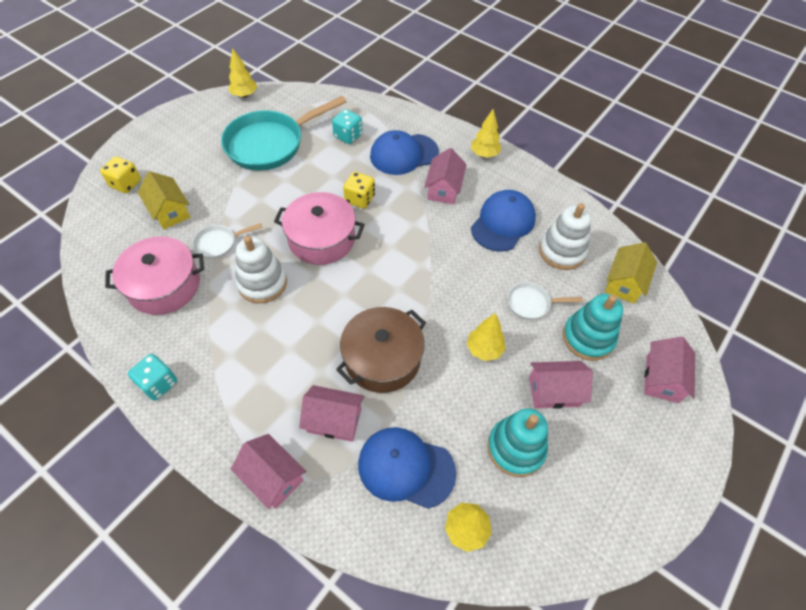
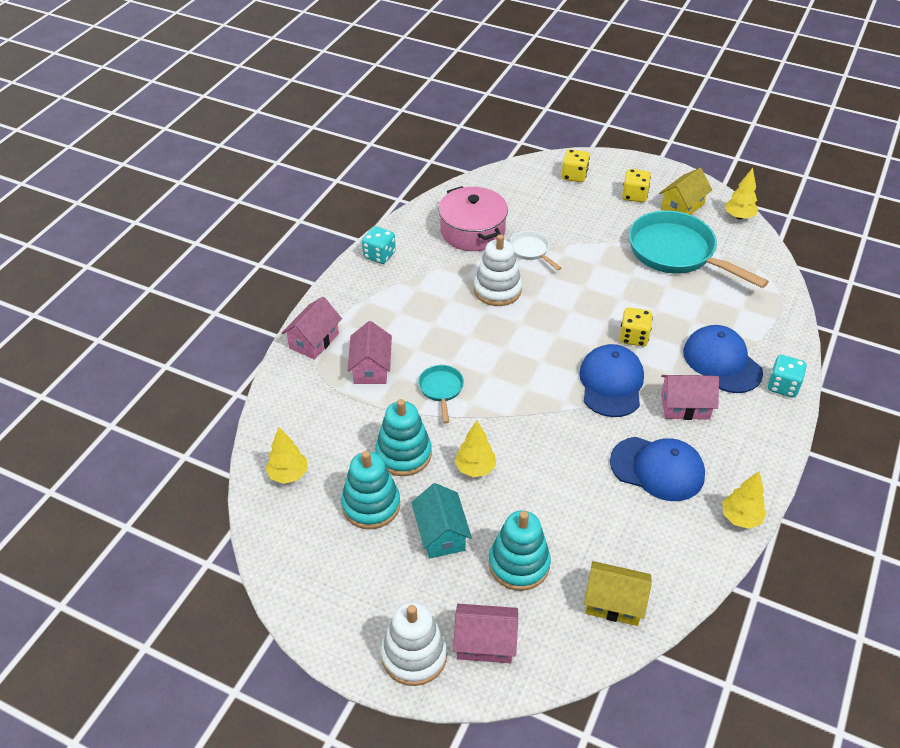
camera: 80 degrees right, 10 degrees down
yellow house [138,171,190,229] -> yellow house moved to [659,168,712,215]
pink pot [274,192,365,265] -> none
turquoise dice [332,109,363,144] -> turquoise dice moved to [768,355,807,398]
brown pot [336,307,426,393] -> turquoise pan [418,365,464,424]
blue cap [358,427,456,509] -> blue cap moved to [579,344,644,417]
yellow tree [471,109,502,158] -> yellow tree moved to [722,471,766,529]
white pan [508,282,583,320] -> none
pink house [529,361,593,409] -> turquoise house [411,483,472,558]
white stacking toy [539,203,591,270] -> white stacking toy moved to [381,602,447,686]
none -> turquoise stacking toy [375,399,432,476]
none -> yellow dice [622,169,651,202]

